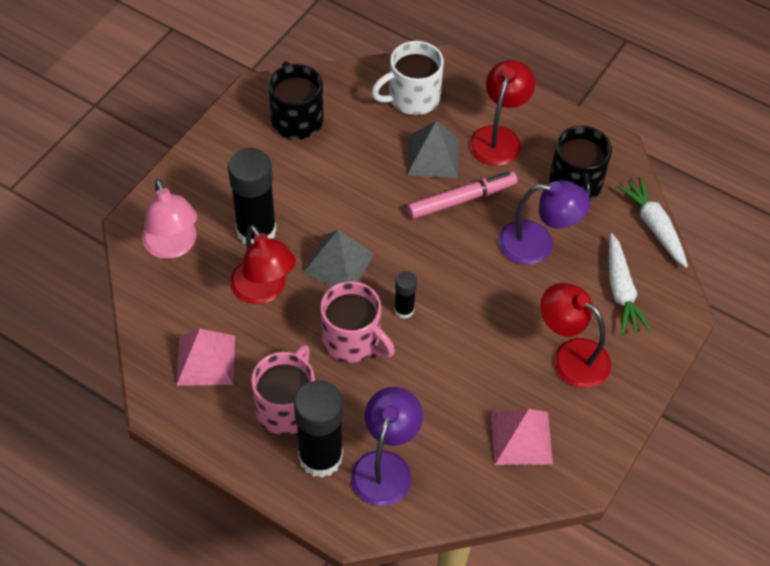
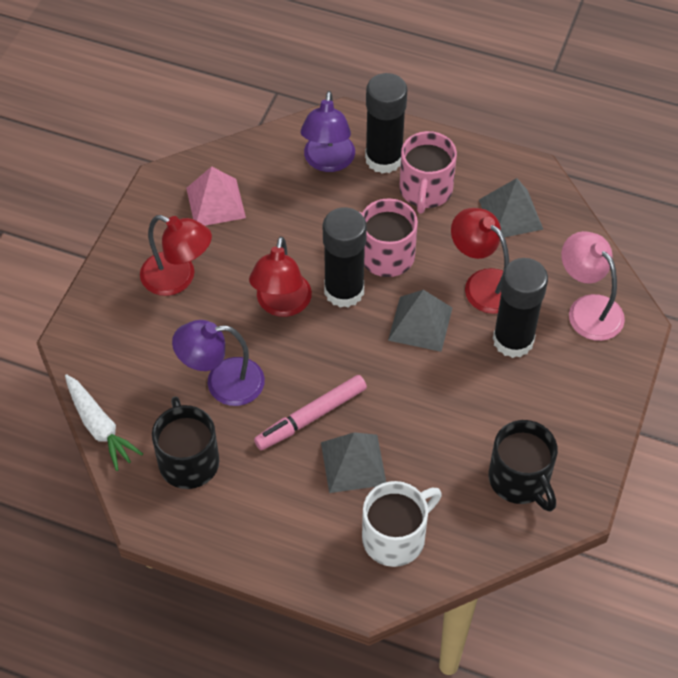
camera: 170 degrees right, 0 degrees up
pink pyramid [176,329,235,386] -> grey pyramid [479,178,544,237]
black glue stick [394,271,417,319] -> black glue stick [323,207,367,308], size x2.03
red lamp [470,60,535,166] -> red lamp moved to [249,236,312,317]
white carrot [609,233,651,334] -> none

